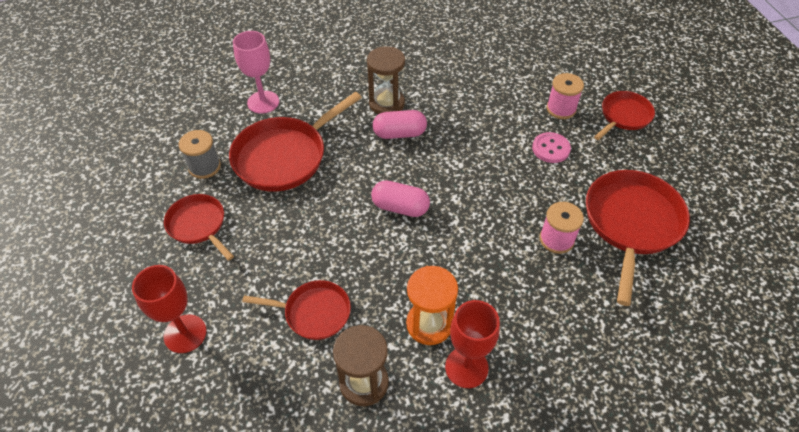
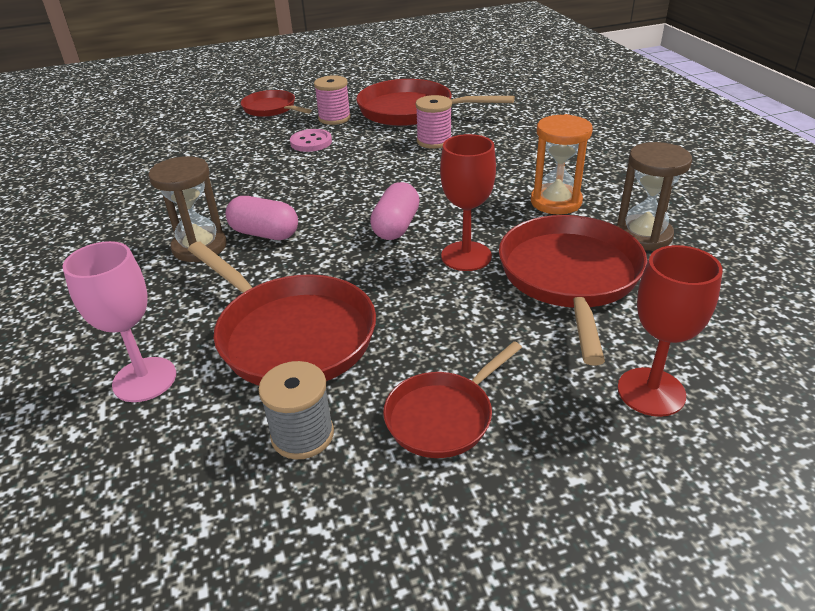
camera: 90 degrees left, 15 degrees down
red pan [242,280,351,340] -> red pan [499,215,647,366], size x1.71
pink capsule [372,110,427,139] -> pink capsule turned 60 degrees counterclockwise [225,196,298,240]
red goblet [445,300,500,388] -> red goblet moved to [440,134,496,271]
pink spool [546,73,584,119] -> pink spool moved to [314,75,351,125]

